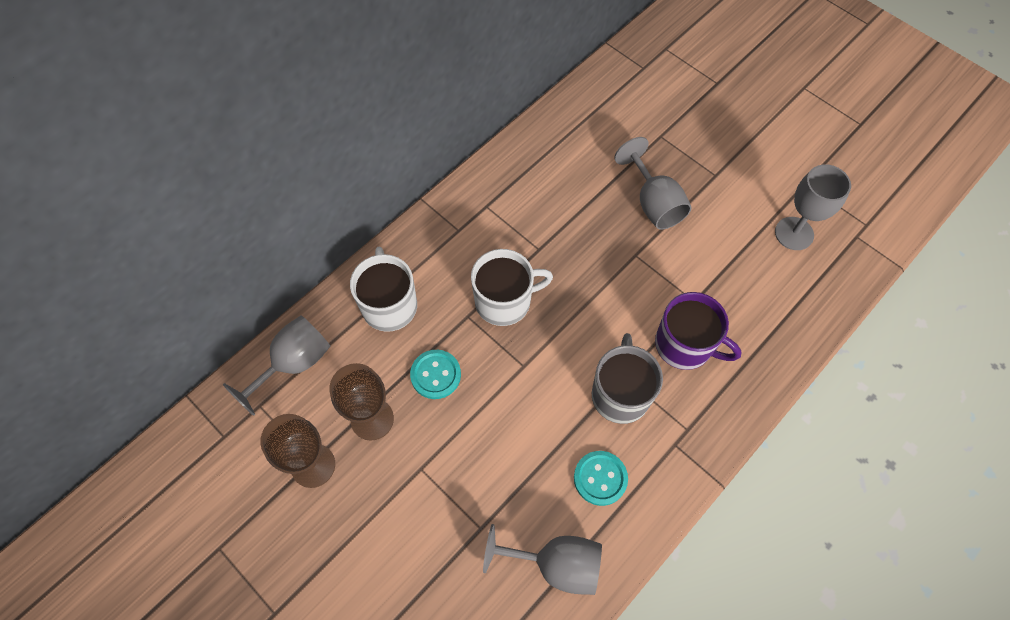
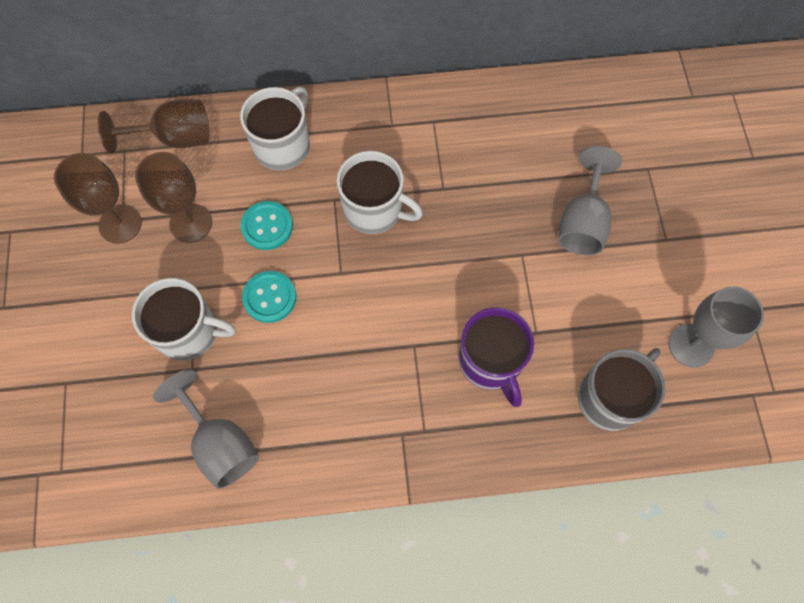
camera: 40 degrees right, 5 degrees up
grey goblet [223,315,331,416] -> brown goblet [98,99,209,154]
turquoise button [574,451,628,506] -> turquoise button moved to [242,271,296,323]
grey mug [592,333,663,424] -> grey mug moved to [578,348,666,431]
none -> white mug [132,278,236,361]

